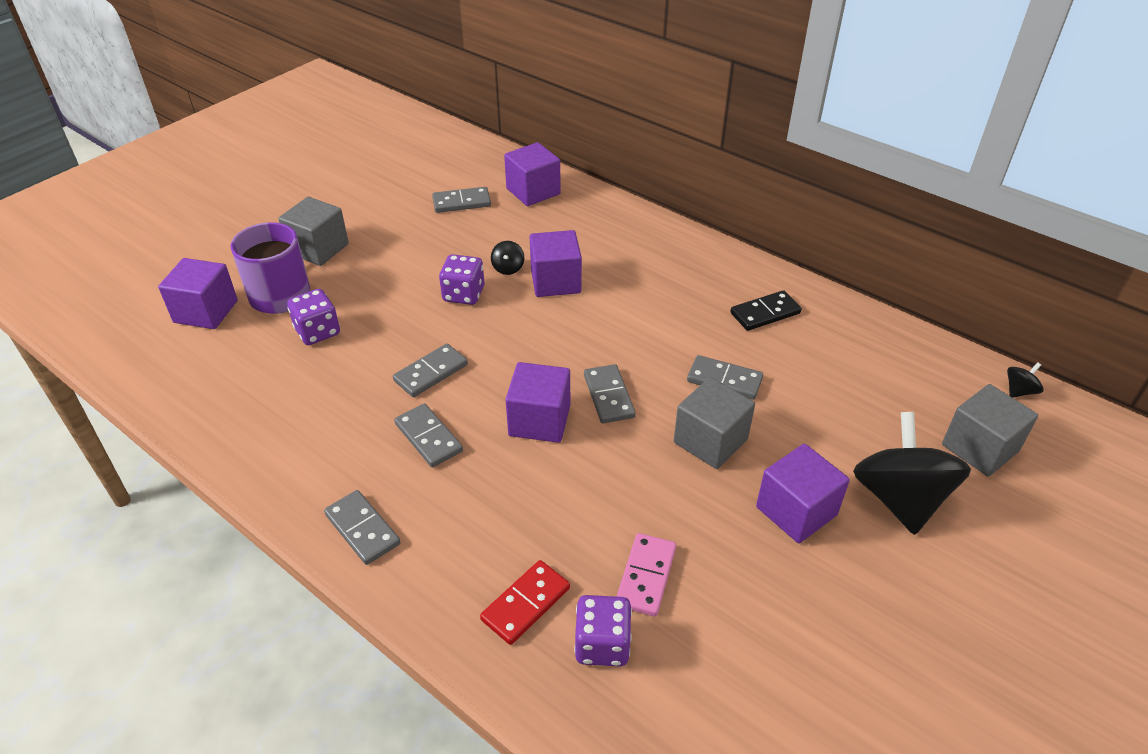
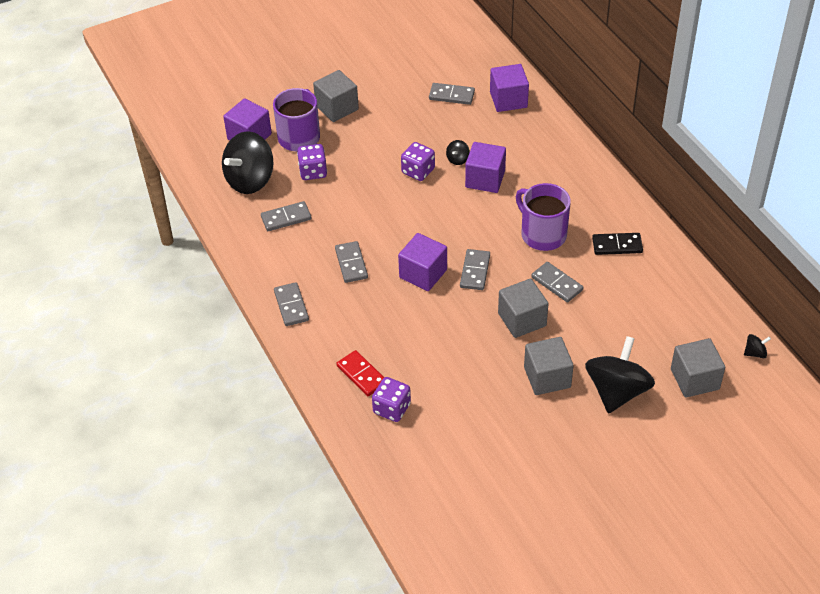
camera: 25 degrees right, 5 degrees up
grey domino [393,344,468,397] -> grey domino moved to [261,201,312,231]
red domino [480,560,570,645] -> red domino turned 75 degrees clockwise [336,350,384,396]
pink domino [616,533,676,616] -> none
purple cube [756,444,850,543] -> grey cube [524,337,574,395]
none -> black spinning top [222,131,273,194]
none -> purple mug [516,183,571,251]

